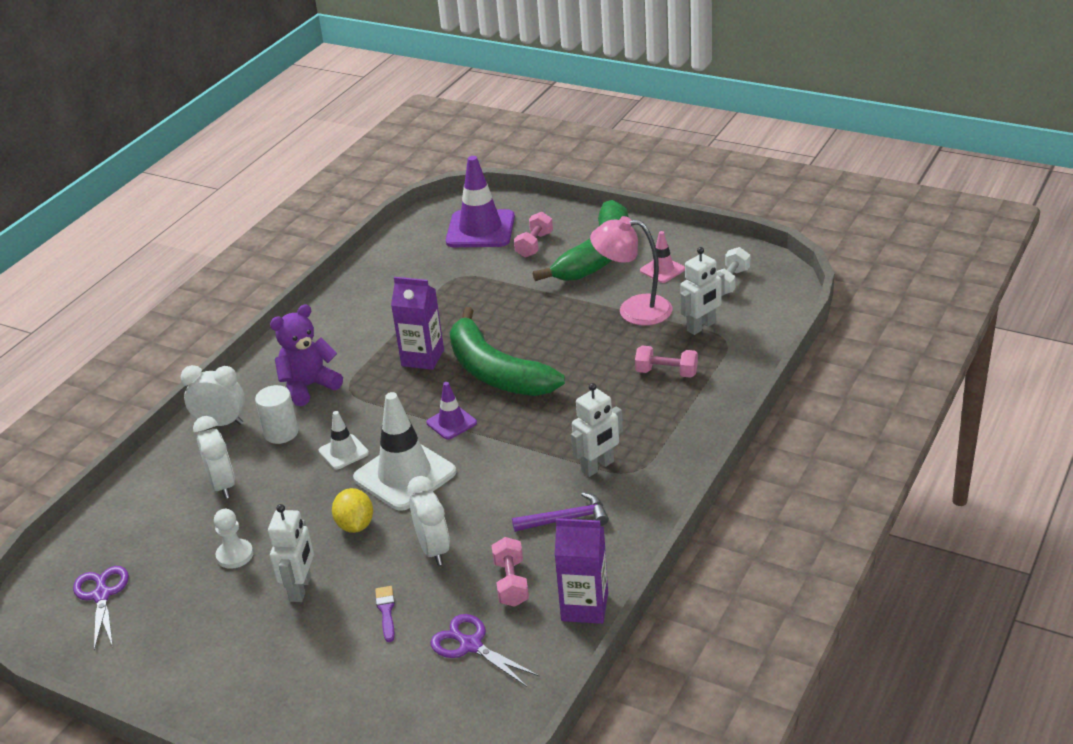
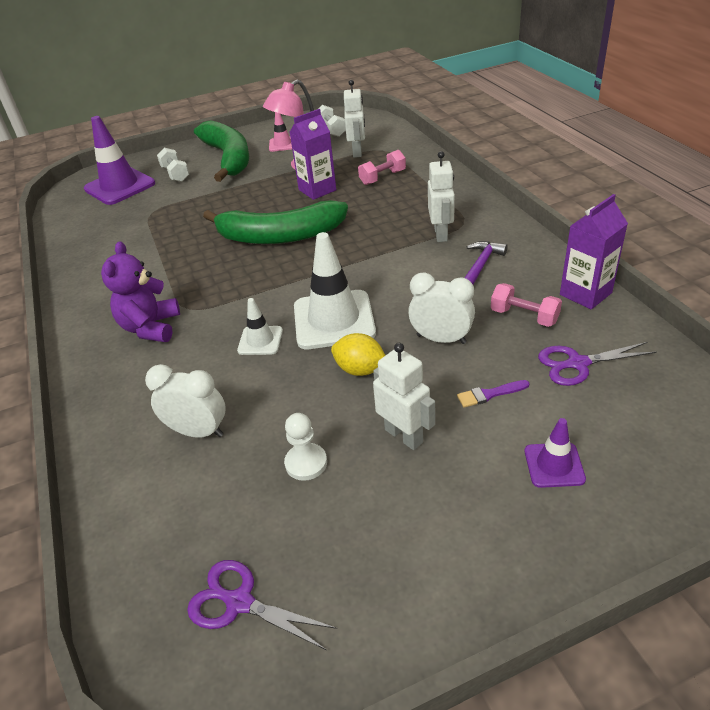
camera: 50 degrees left, 5 degrees up
white clock [181,365,245,426] -> none
white cylinder [255,385,298,444] -> none
purple brush [375,586,395,642] -> purple brush turned 45 degrees counterclockwise [457,380,530,408]
purple carton [391,277,444,370] -> purple carton moved to [290,109,336,200]
purple traffic cone [426,382,477,440] -> purple traffic cone moved to [525,418,586,488]
pink dumbbell [514,212,553,258] -> white dumbbell [157,148,189,182]

